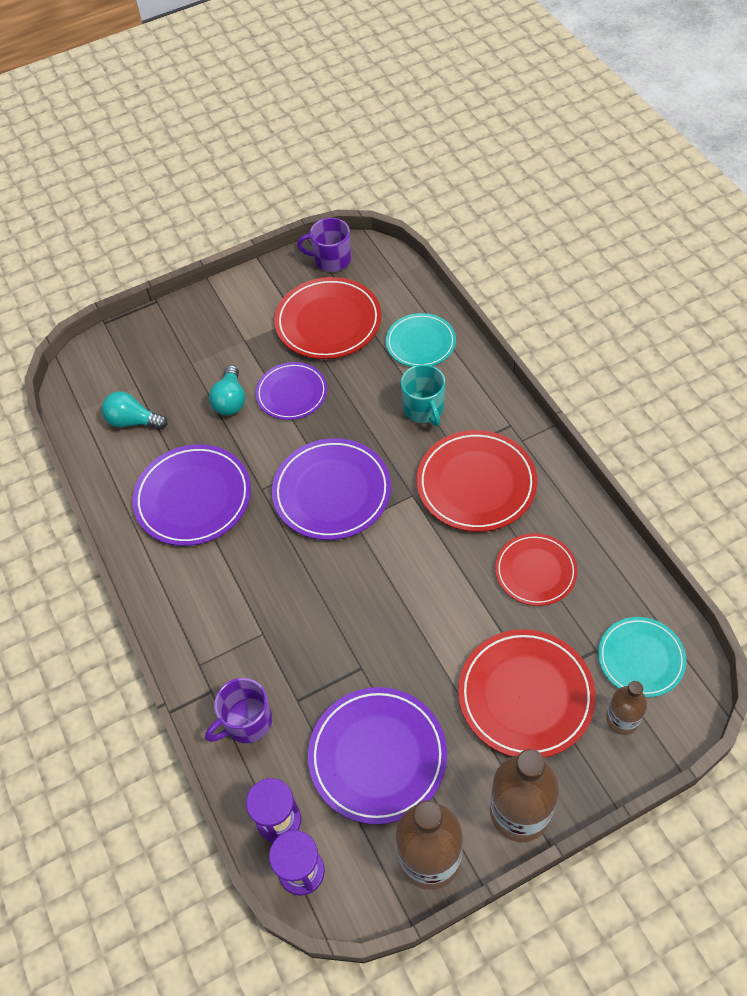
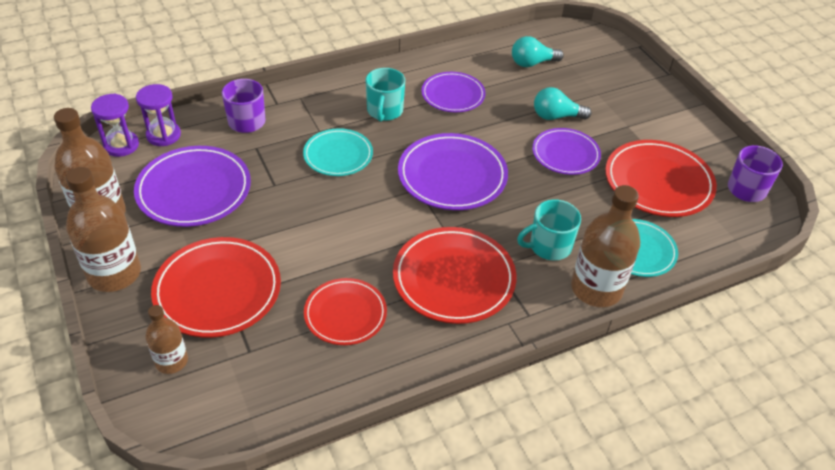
camera: 85 degrees right, 10 degrees down
turquoise light bulb [102,391,168,429] -> turquoise light bulb turned 120 degrees counterclockwise [512,36,564,67]
purple plate [132,444,251,546] -> purple plate [421,72,486,112], size x0.64
turquoise plate [598,617,686,698] -> turquoise plate moved to [303,128,373,176]
none -> turquoise mug [366,68,405,122]
none -> brown bottle [571,185,640,307]

